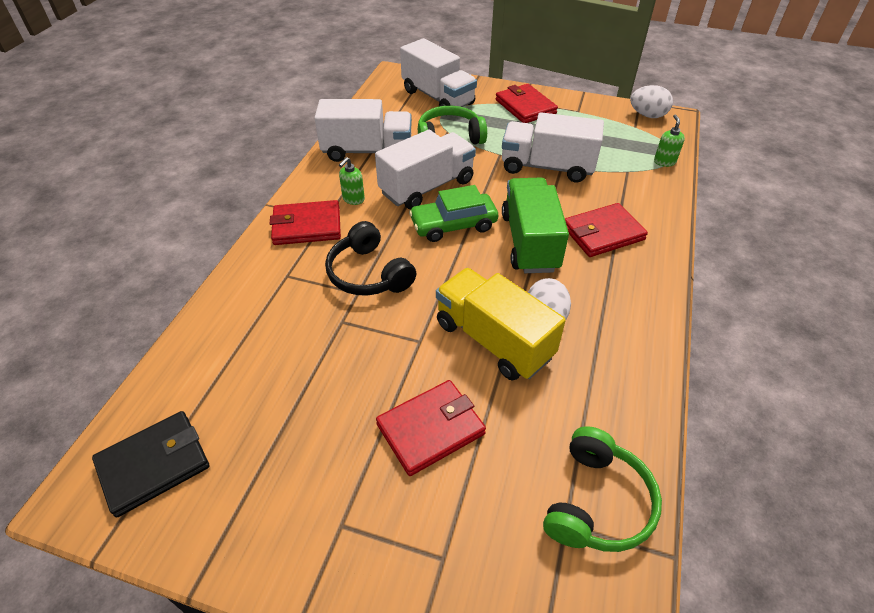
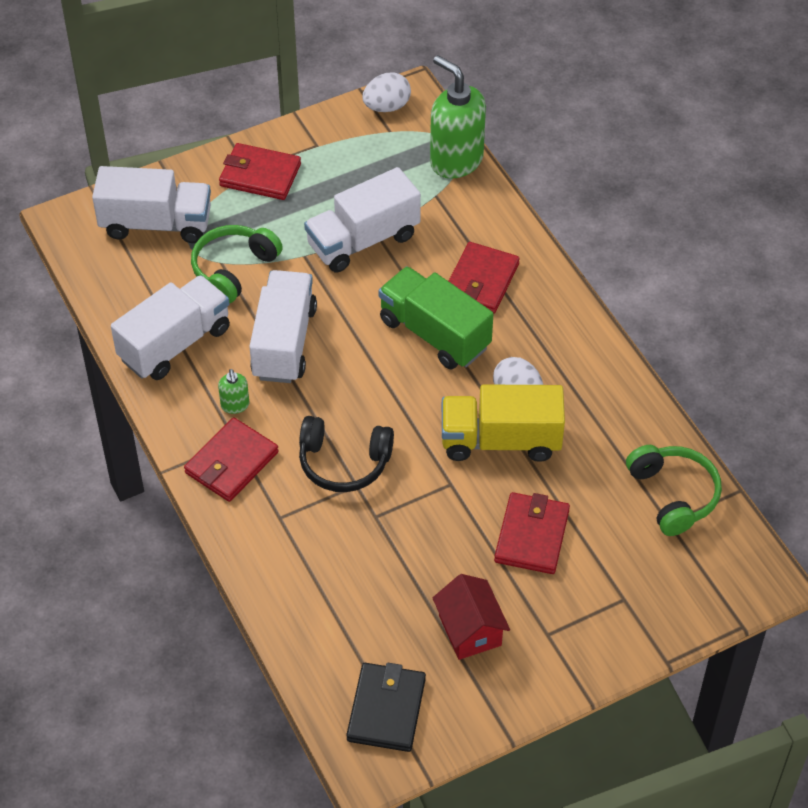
camera: 45 degrees left, 5 degrees up
green car [409,185,498,242] -> none
green soap dispenser [654,115,685,167] -> green soap dispenser [430,55,486,179], size x2.25
none -> red house [432,574,510,660]

